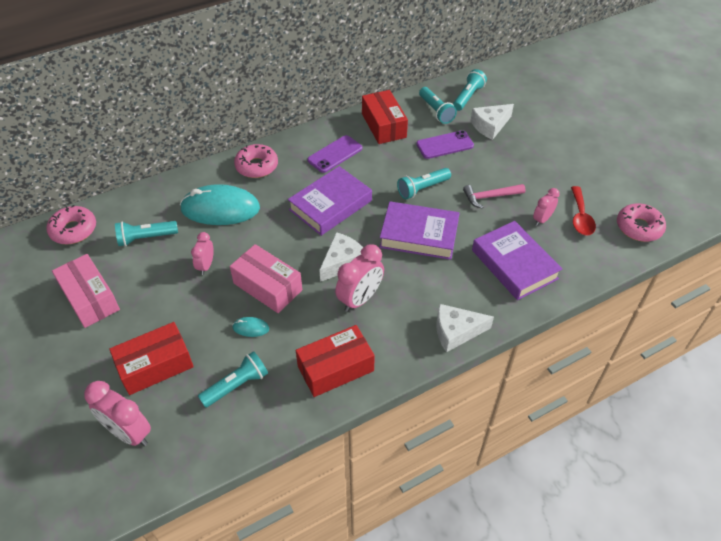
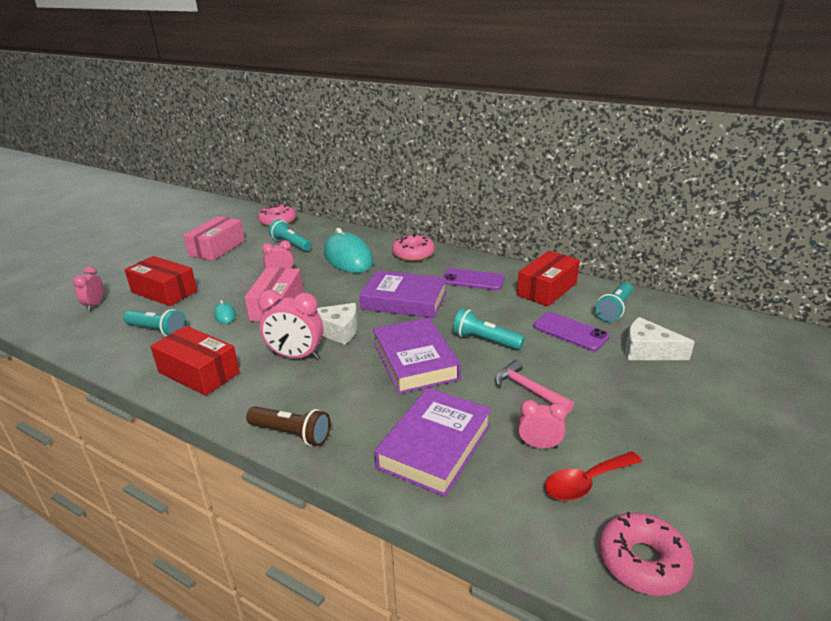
camera: 60 degrees right, 20 degrees down
pink clock [84,381,151,446] -> pink clock [73,267,104,311], size x0.60
white cheese [436,304,494,352] -> brown flashlight [246,406,331,446]
turquoise flashlight [453,69,487,111] -> none

